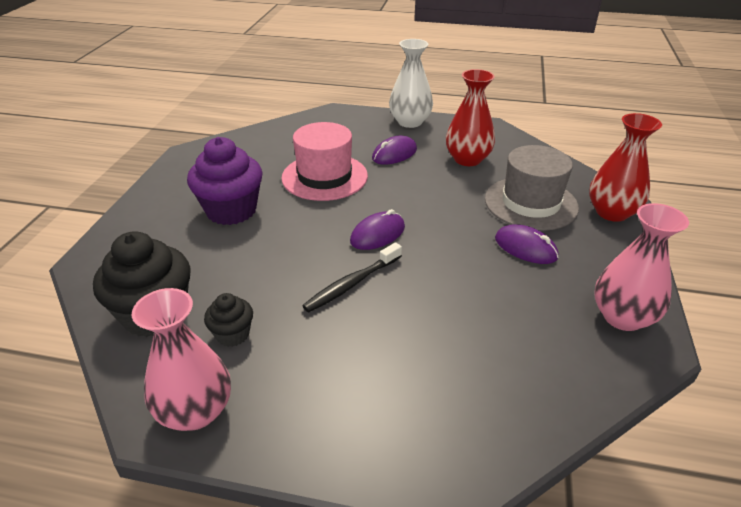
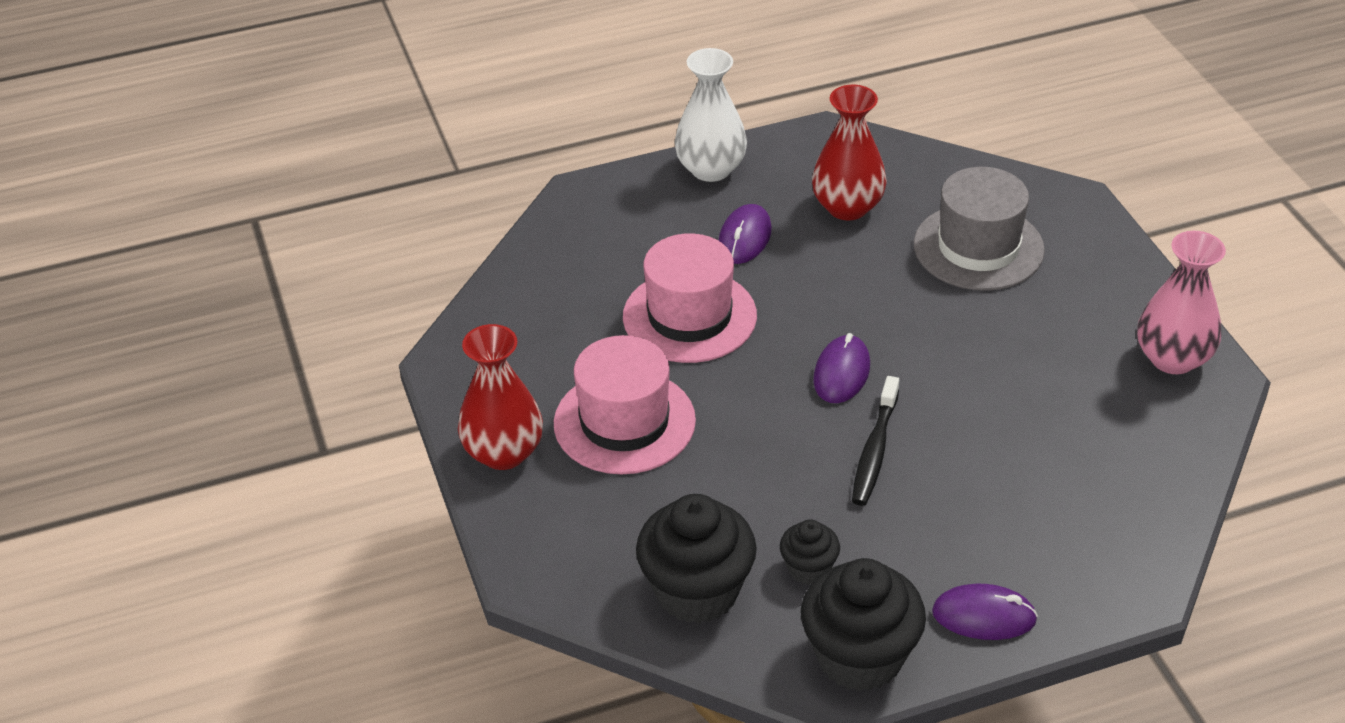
camera: 30 degrees left, 5 degrees up
pink vase [132,288,231,431] -> black cupcake [801,558,926,691]
purple cupcake [187,137,263,225] -> pink hat [554,335,696,474]
purple mouse [495,224,559,264] -> purple mouse moved to [932,584,1038,640]
red vase [589,113,662,222] -> red vase moved to [458,324,543,470]

